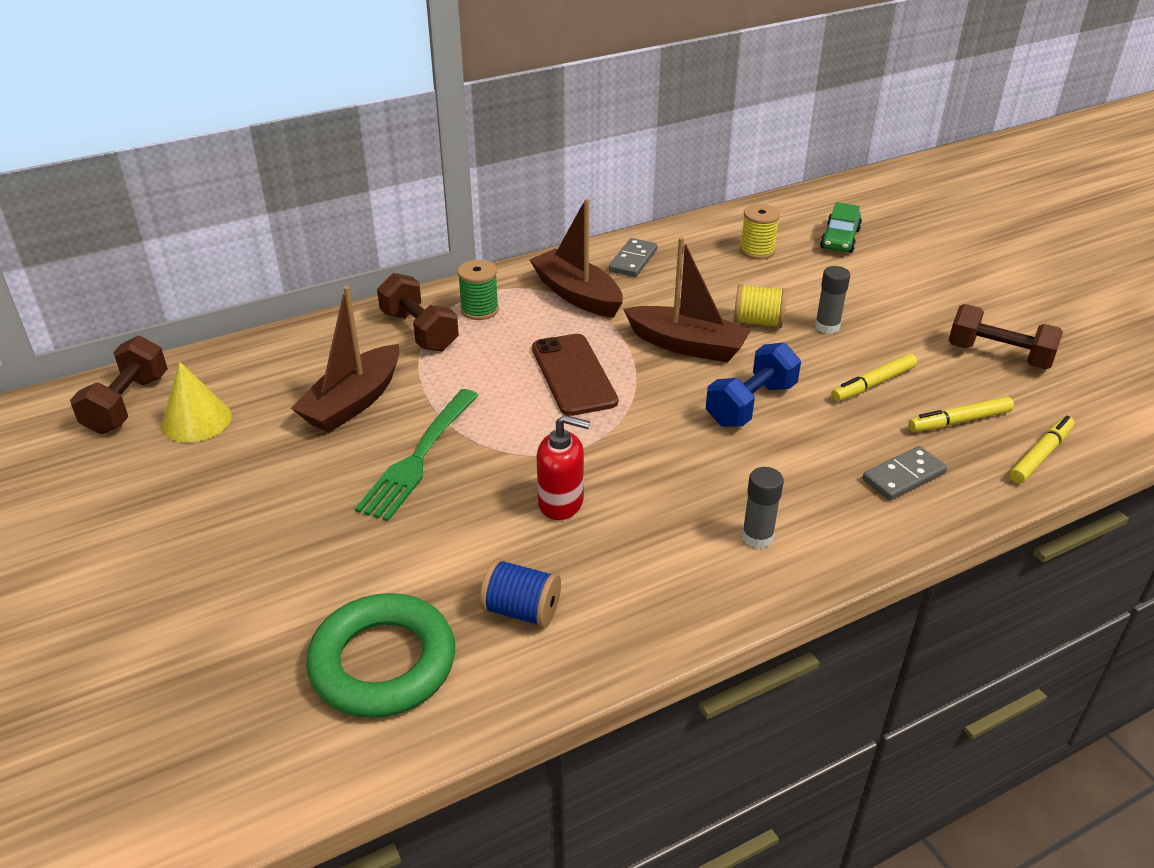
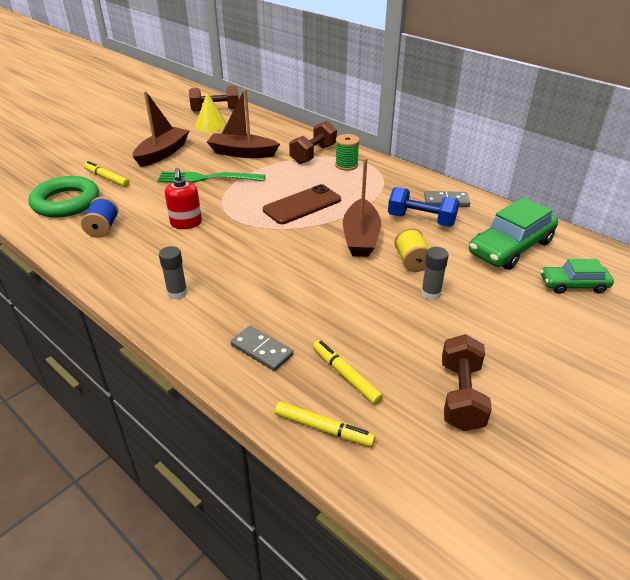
camera: 70 degrees right, 0 degrees up
brown boat [529,199,623,318] -> brown boat moved to [133,91,189,167]
blue dumbbell [706,342,801,427] -> blue dumbbell moved to [388,187,459,227]
yellow spool [740,204,780,260] -> green car [469,197,558,270]
yellow marker [831,354,917,402] -> yellow marker moved to [84,161,130,187]

